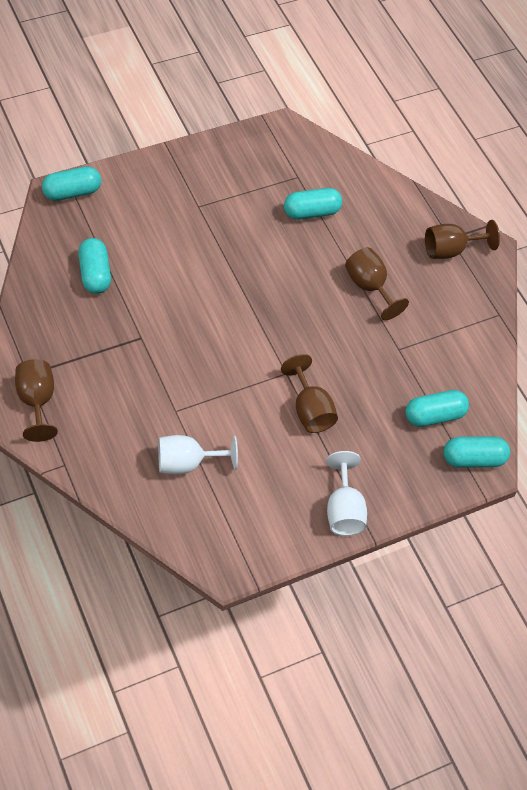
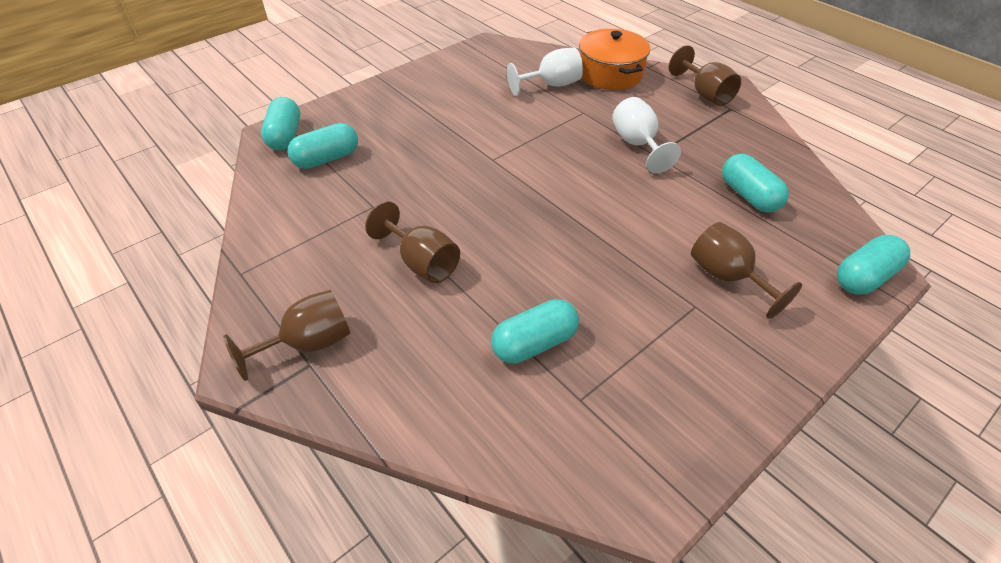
camera: 170 degrees right, 10 degrees down
brown goblet [281,354,338,433] -> brown goblet moved to [691,222,802,319]
white goblet [326,451,367,536] -> white goblet moved to [612,97,681,173]
turquoise capsule [443,436,510,468] -> turquoise capsule turned 75 degrees counterclockwise [261,97,300,150]
none -> orange pot [579,29,650,90]

